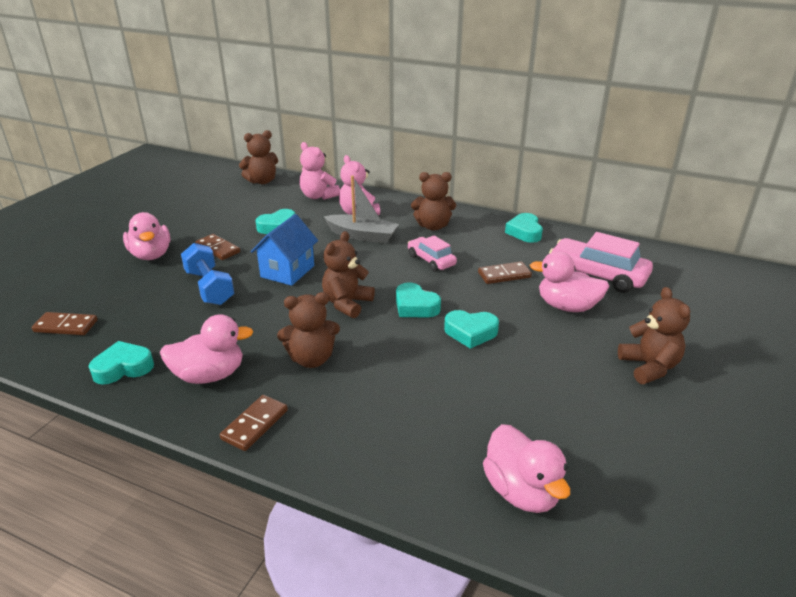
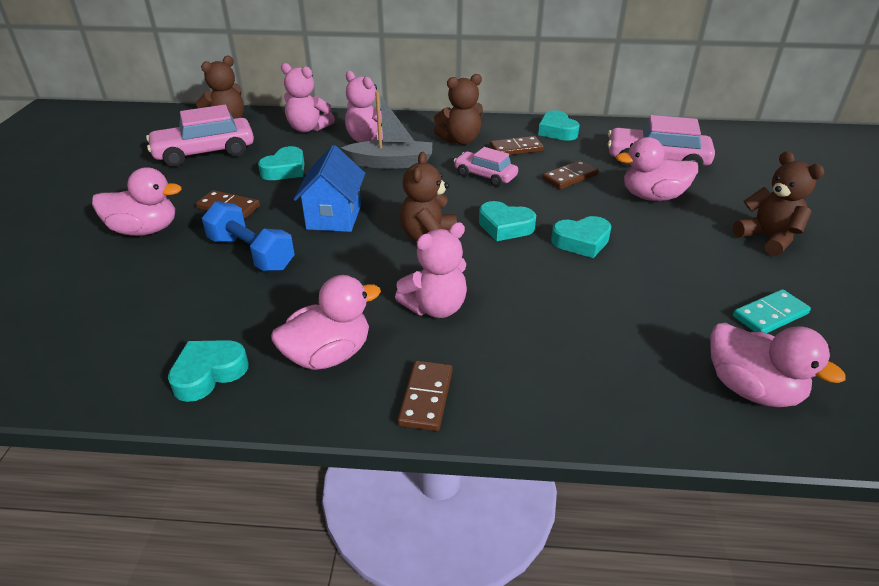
camera: 20 degrees left, 5 degrees up
brown domino [32,312,98,335] -> brown domino moved to [490,136,544,155]
pink duck [123,212,171,260] -> pink duck turned 45 degrees counterclockwise [92,167,182,236]
brown teddy bear [277,292,340,368] -> pink teddy bear [395,222,467,318]
none -> pink car [146,105,254,167]
none -> turquoise domino [733,289,811,333]

